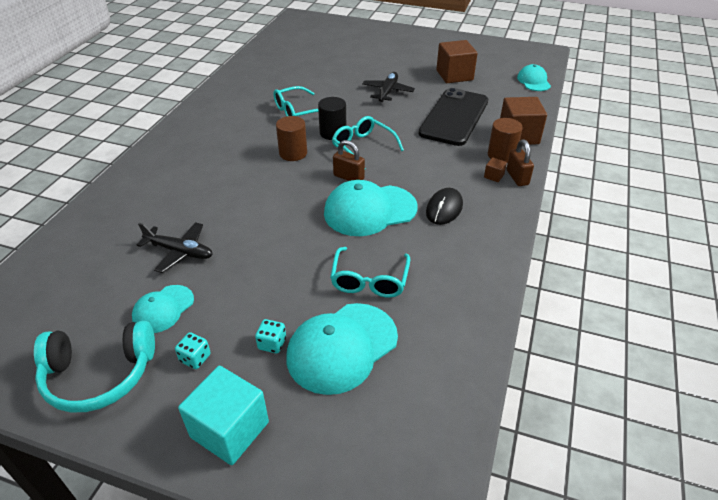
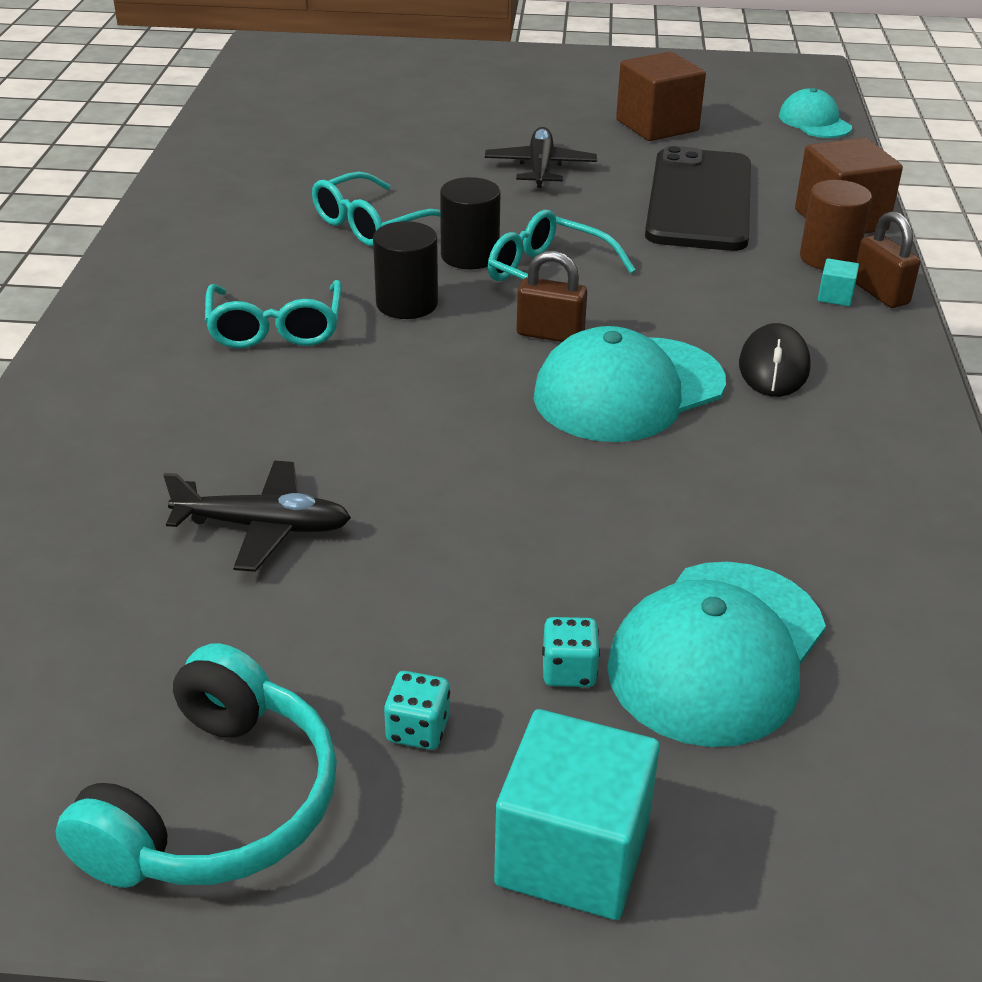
camera: 15 degrees left, 5 degrees down
turquoise headphones [34,321,155,413] -> turquoise headphones turned 45 degrees counterclockwise [55,643,337,888]
turquoise cap [132,285,194,333] -> none
brown cylinder [276,116,307,161] -> black cylinder [373,221,438,319]
turquoise glasses [330,247,410,298] -> turquoise glasses moved to [205,280,342,348]
brown cube [484,157,507,182] -> turquoise cube [818,259,859,306]

